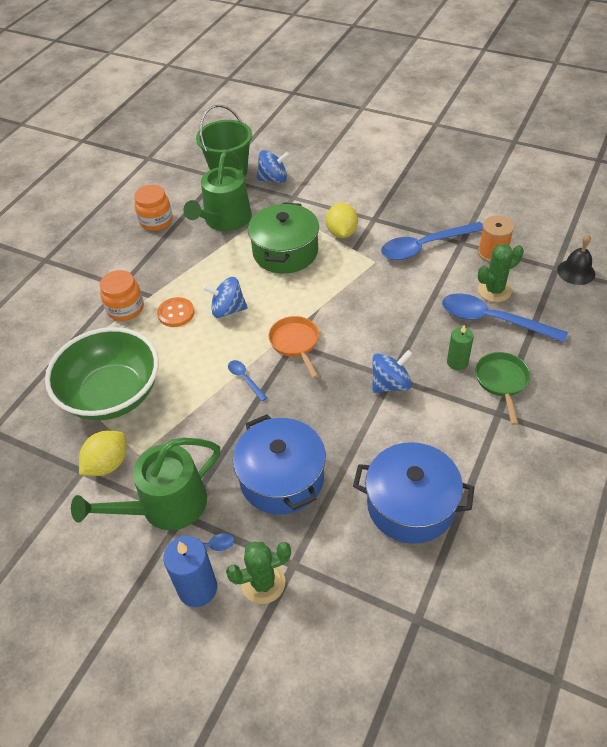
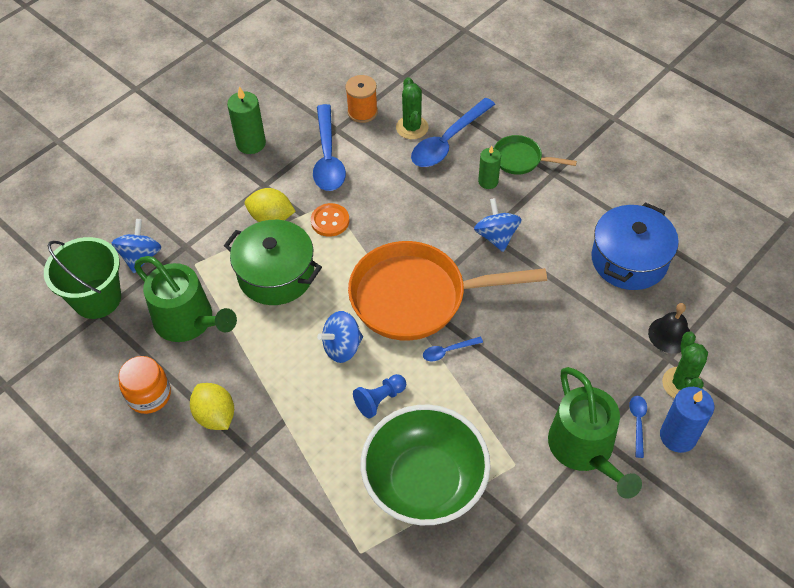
camera: 75 degrees left, 5 degrees up
yellow lemon [79,431,126,476] -> yellow lemon moved to [190,383,234,430]
orange jar [100,270,144,321] -> none
orange button [157,297,194,327] -> orange button moved to [311,203,349,237]
blue spinning top [203,277,248,318] -> blue spinning top turned 45 degrees clockwise [317,311,363,363]
blue pot [233,414,326,515] -> none
orange pan [268,316,319,378] -> orange pan [348,241,547,341], size x2.12
black bell [557,234,595,285] -> black bell moved to [648,303,690,353]
none -> green candle [227,86,266,154]
none -> blue pawn [353,374,406,418]

